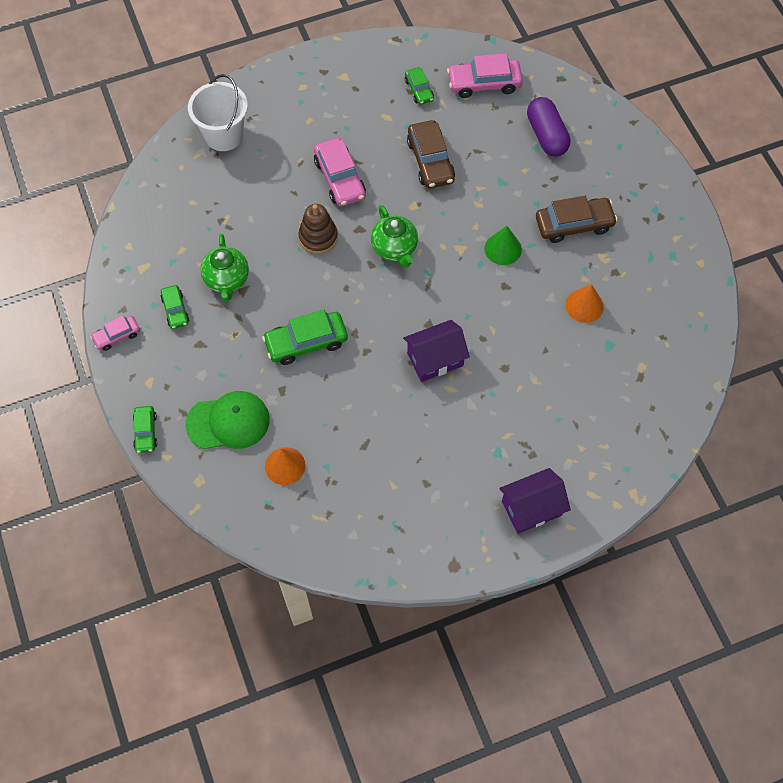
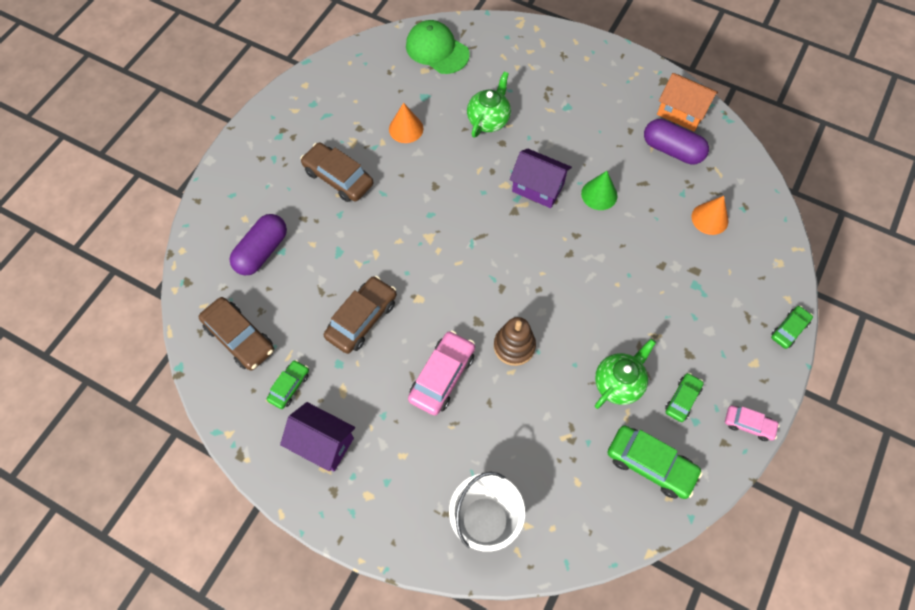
camera: 130 degrees left, 0 degrees up
green cap [185,391,270,449] -> green cap moved to [406,20,469,74]
green car [262,310,348,365] -> green car moved to [608,426,702,499]
green teapot [371,205,418,267] -> green teapot moved to [467,72,511,137]
pink car [447,53,523,98] -> brown car [199,297,274,370]
green cone [484,226,522,265] -> green cone moved to [581,171,617,210]
purple house [499,468,571,534] -> purple house moved to [280,402,355,471]
none -> purple capsule [644,119,709,165]
none -> orange house [657,73,718,131]

